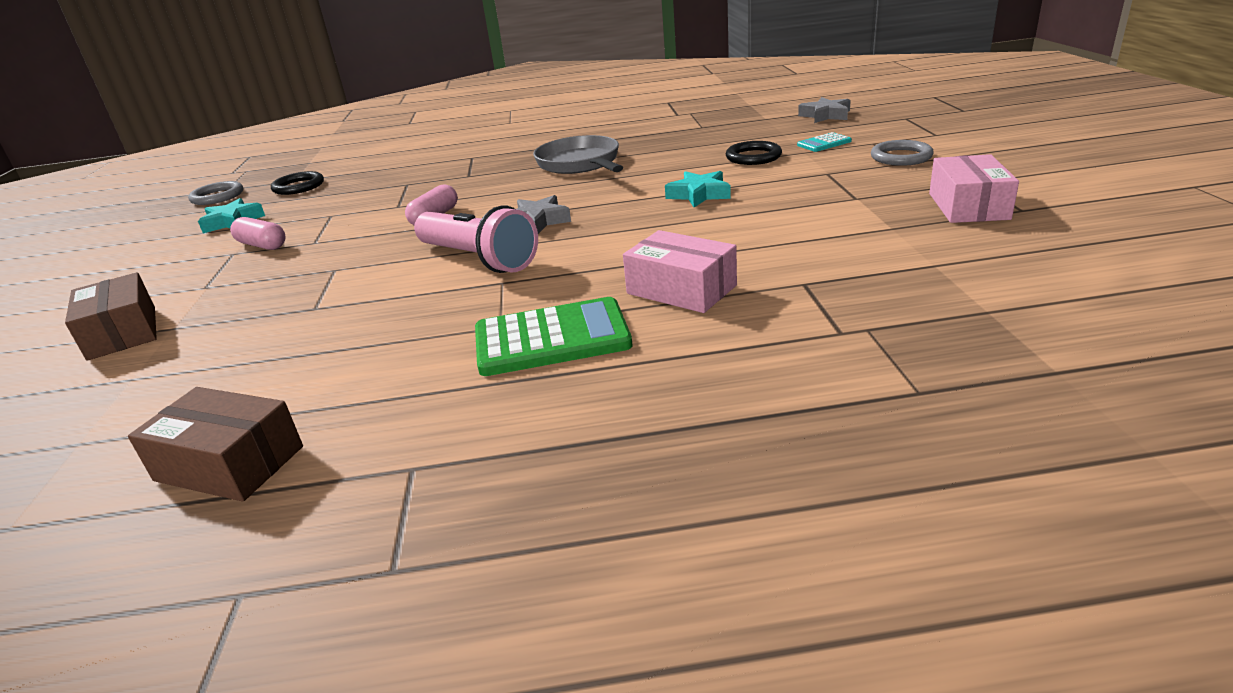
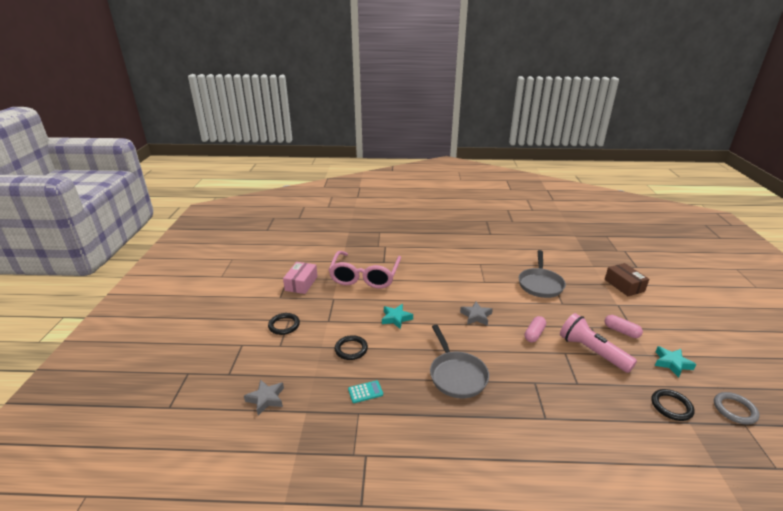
camera: 175 degrees left, 0 degrees up
brown box [128,387,303,502] -> none
pink flashlight [414,206,538,273] -> pink flashlight moved to [560,313,637,373]
green calculator [475,297,632,376] -> none
pink box [623,230,737,313] -> none
turquoise calculator [797,132,852,152] -> turquoise calculator moved to [348,380,383,403]
grey ring [871,140,934,166] -> black ring [268,313,300,335]
none -> pink glasses [329,251,401,289]
none -> grey pan [519,250,566,298]

